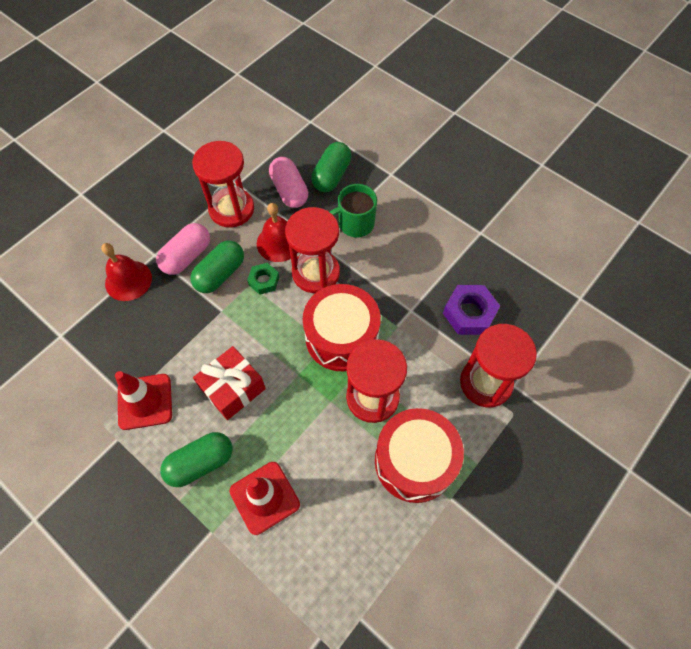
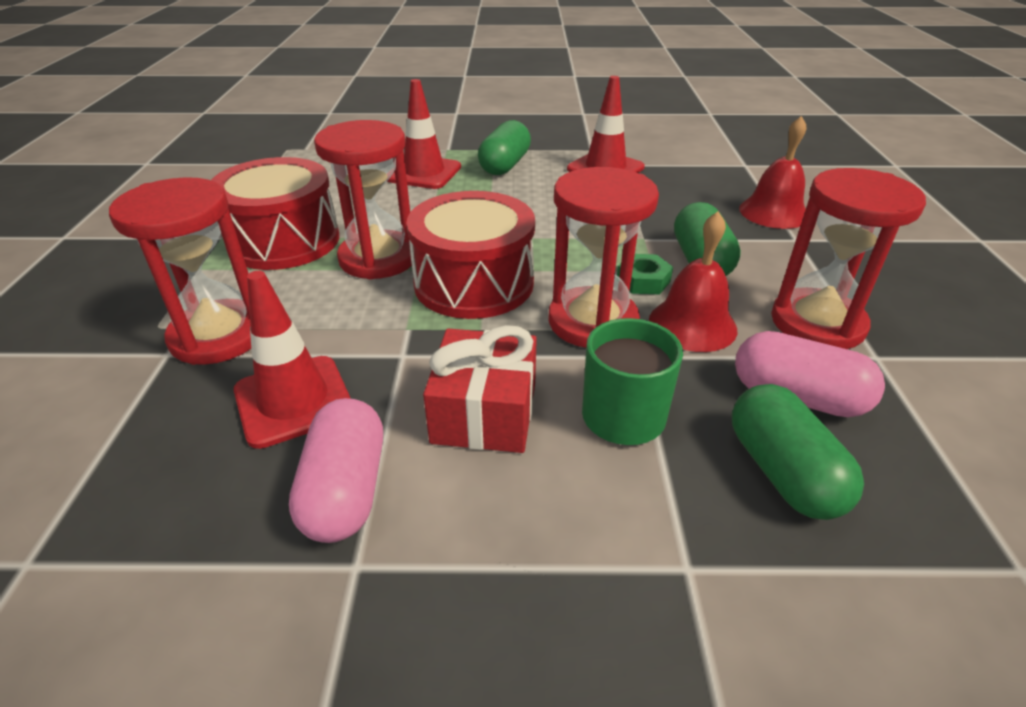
camera: 140 degrees right, 25 degrees down
pink capsule [156,223,210,275] -> pink capsule moved to [289,398,383,543]
red gift [193,346,266,420] -> red gift moved to [423,325,537,453]
purple nut [443,285,500,335] -> red traffic cone [234,271,351,449]

